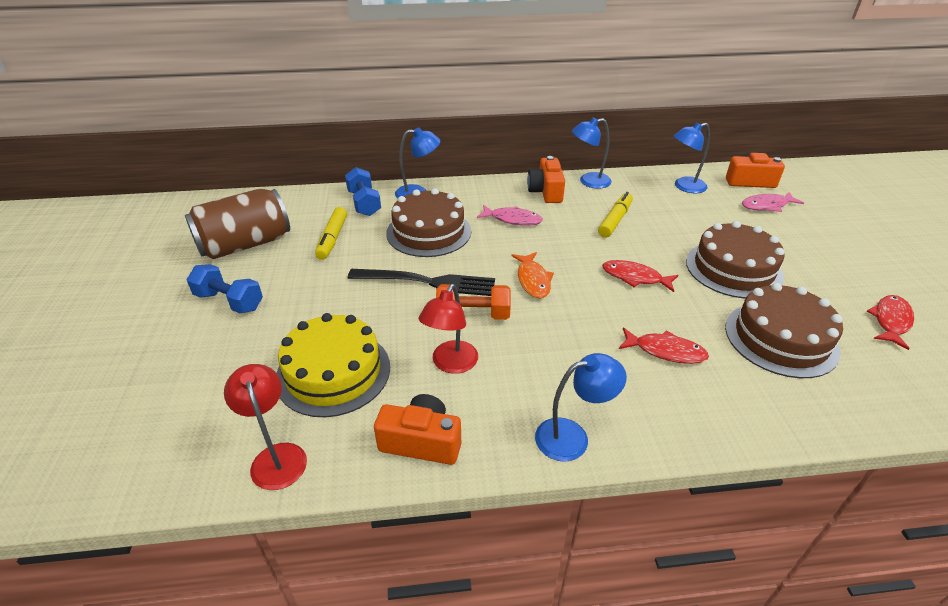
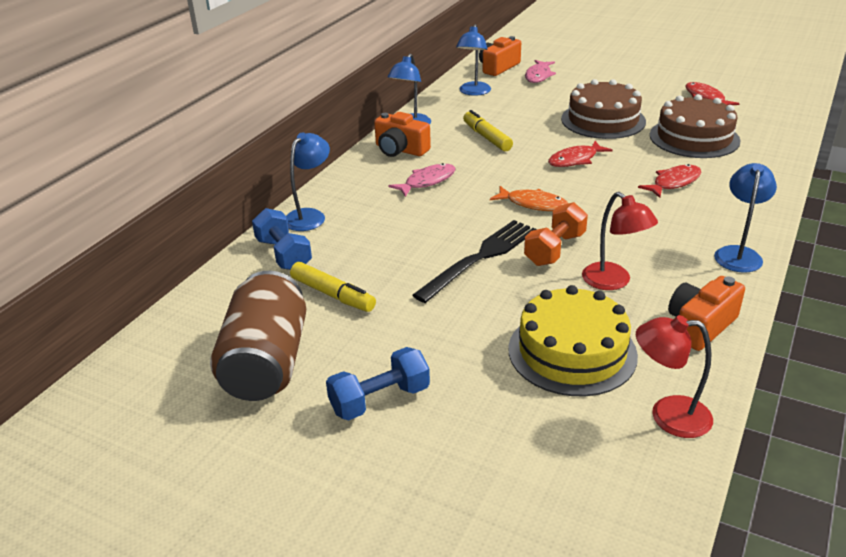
camera: 55 degrees left, 5 degrees down
blue dumbbell [345,167,381,216] -> blue dumbbell turned 45 degrees clockwise [252,208,312,270]
brown cake [386,188,471,257] -> none

